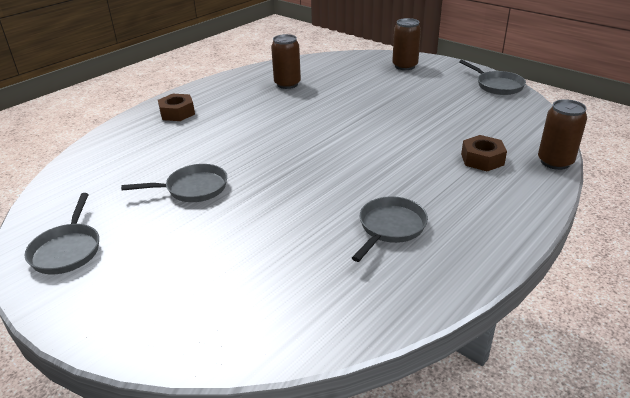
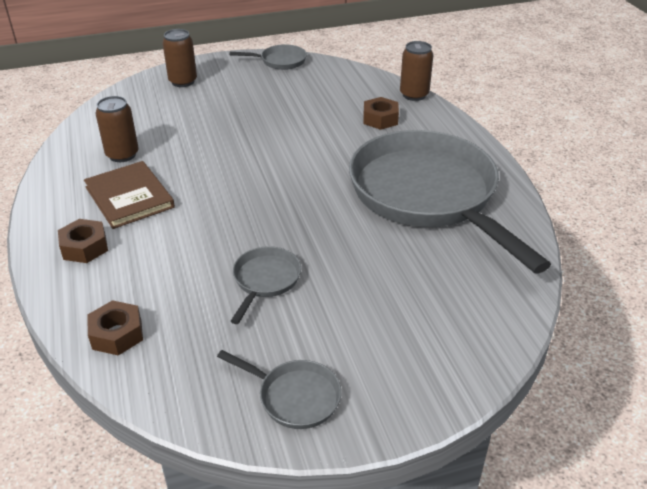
camera: 60 degrees left, 5 degrees up
grey pan [352,196,428,262] -> grey pan [349,130,551,274], size x2.48
none -> brown book [84,161,175,229]
none -> brown nut [87,300,143,356]

